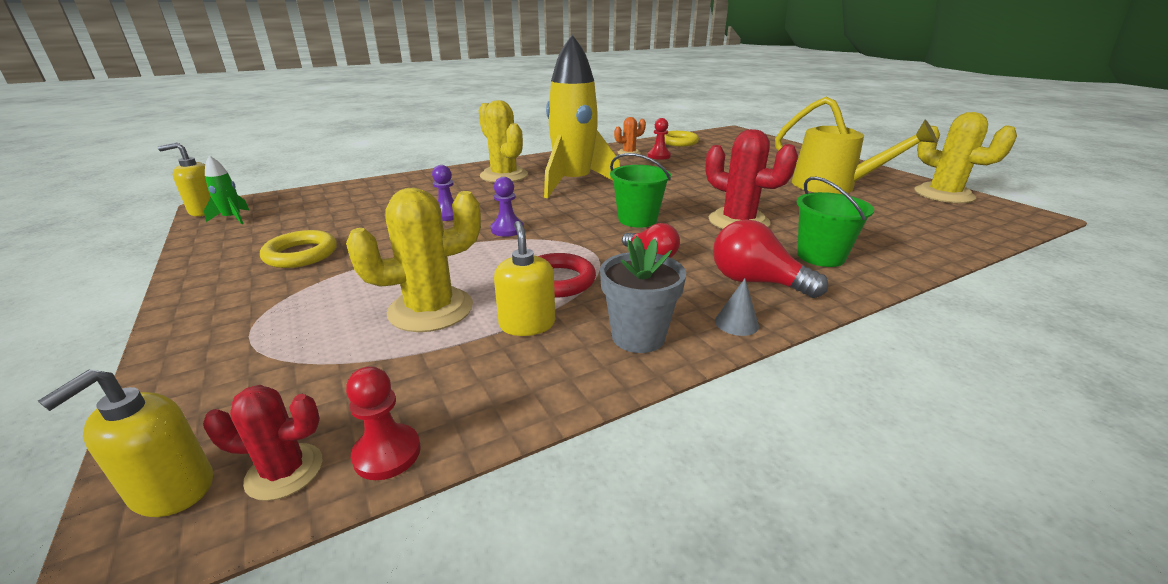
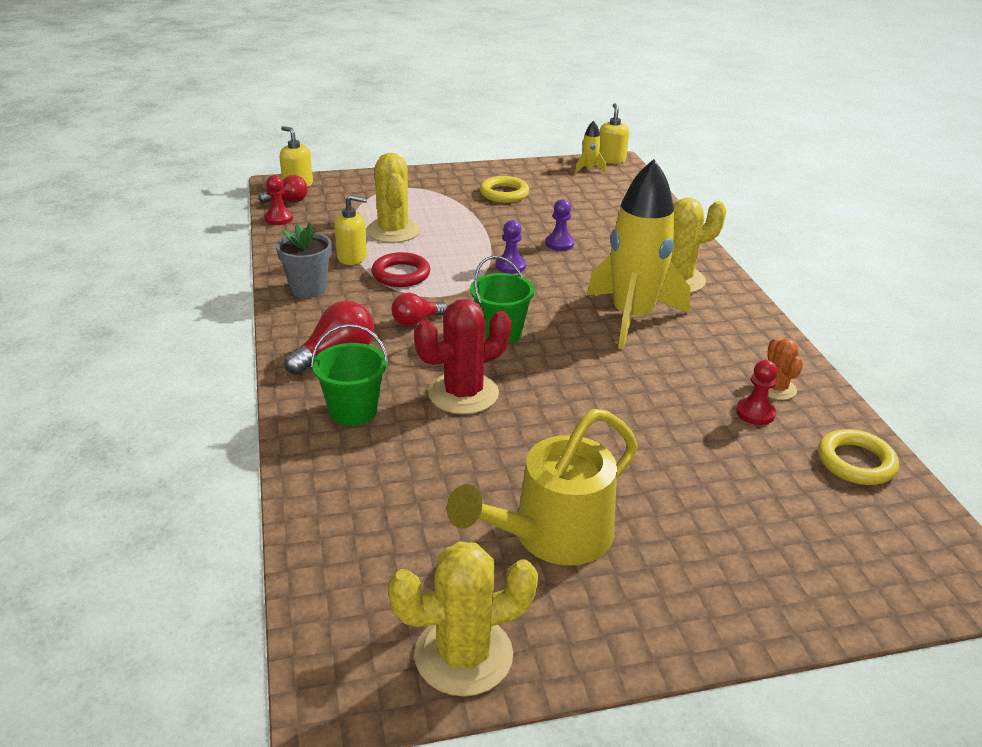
camera: 105 degrees right, 5 degrees up
red cactus [203,385,322,501] -> red light bulb [259,175,308,203]
green rocket [204,155,249,224] -> yellow rocket [575,121,606,173]
grey cone [715,278,759,336] -> none

